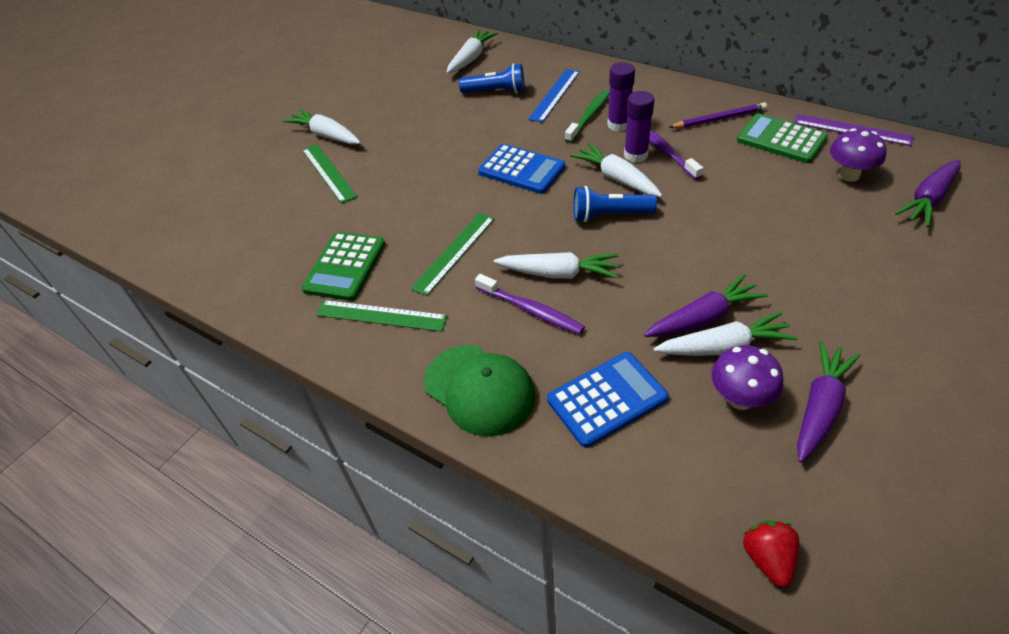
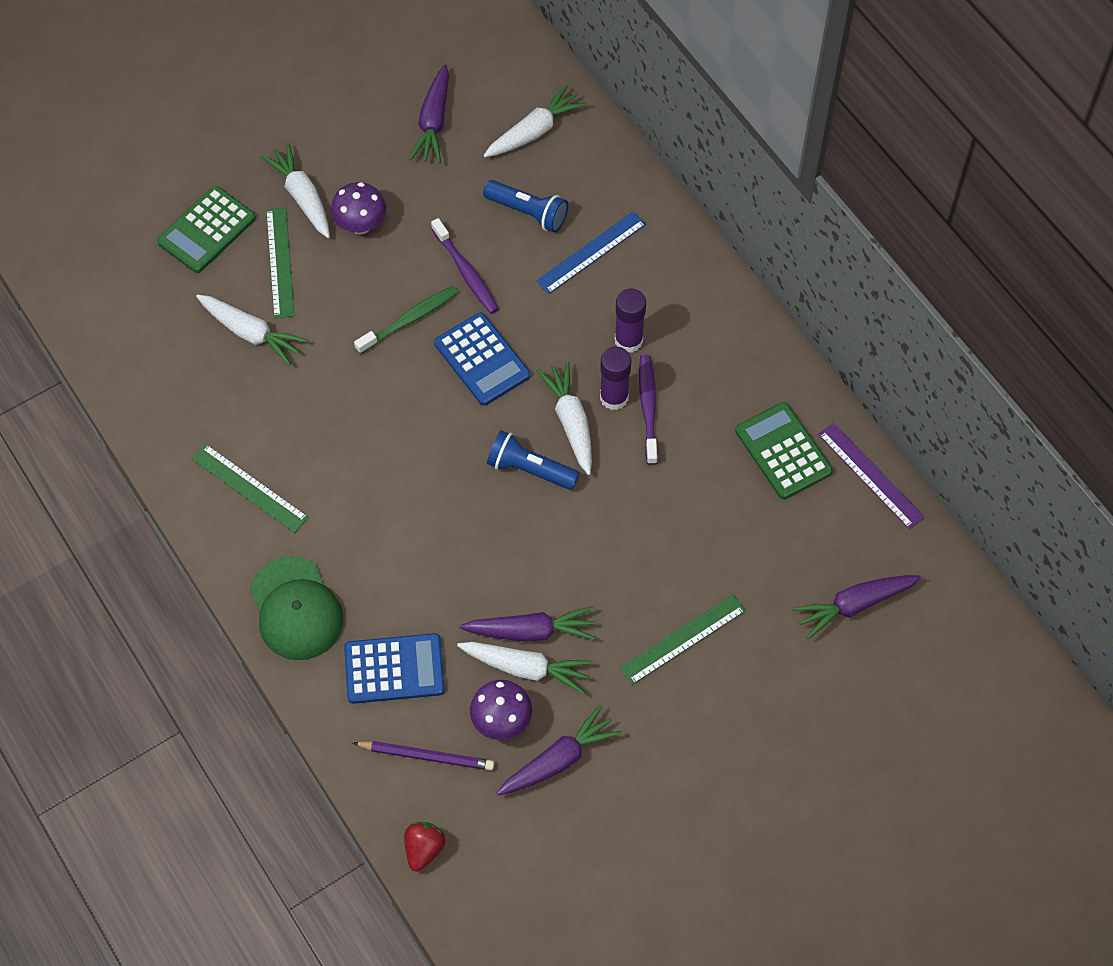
camera: 20 degrees right, 15 degrees up
green calculator [301,232,385,301] -> green calculator moved to [157,186,256,273]
green ruler [411,213,495,296] -> green ruler moved to [620,594,746,685]
purple toothbrush [475,274,585,334] -> purple toothbrush moved to [431,218,499,314]
white carrot [494,252,619,279] -> white carrot moved to [196,295,308,366]
green toothbrush [565,90,610,143] -> green toothbrush moved to [354,286,458,354]
purple pencil [668,102,767,128] -> purple pencil moved to [353,741,494,770]
purple mushroom [830,128,887,182] -> purple mushroom moved to [331,182,386,234]
none -> purple carrot [409,65,449,163]

